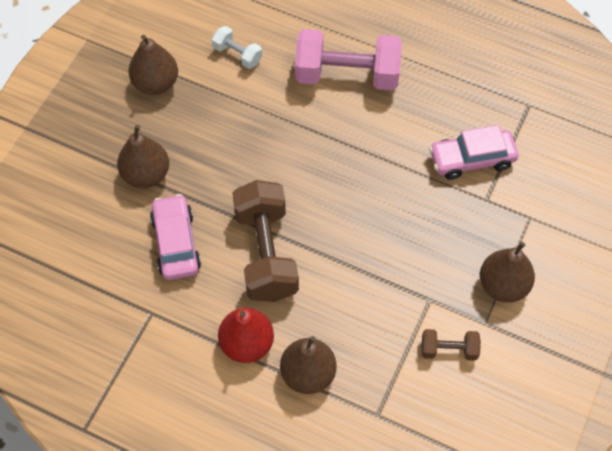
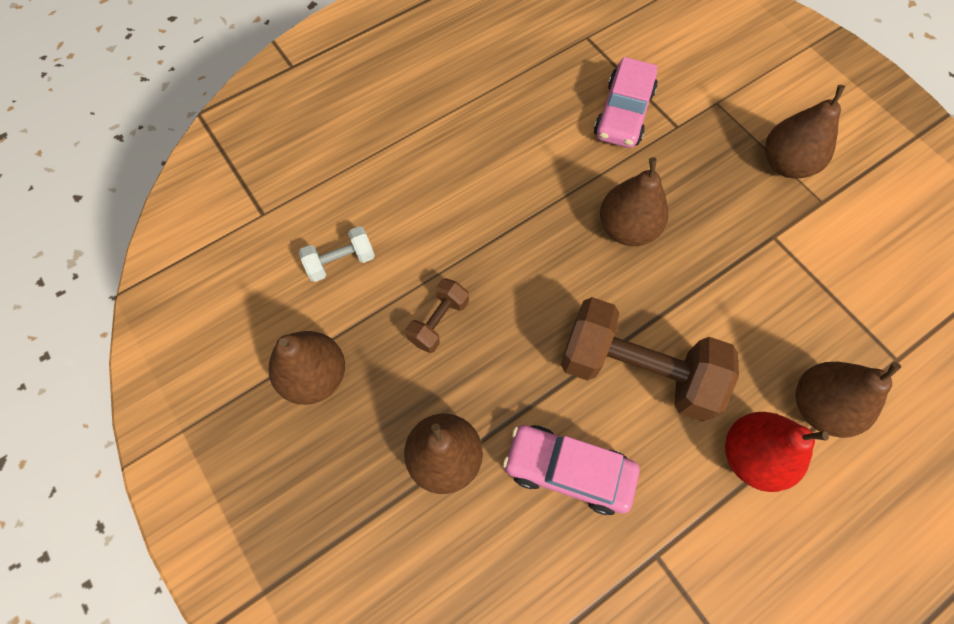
camera: 60 degrees left, 5 degrees up
pink dumbbell [295,29,402,90] -> none
brown dumbbell [422,329,481,361] -> brown dumbbell moved to [405,278,469,353]
none -> brown pear [600,157,668,246]

